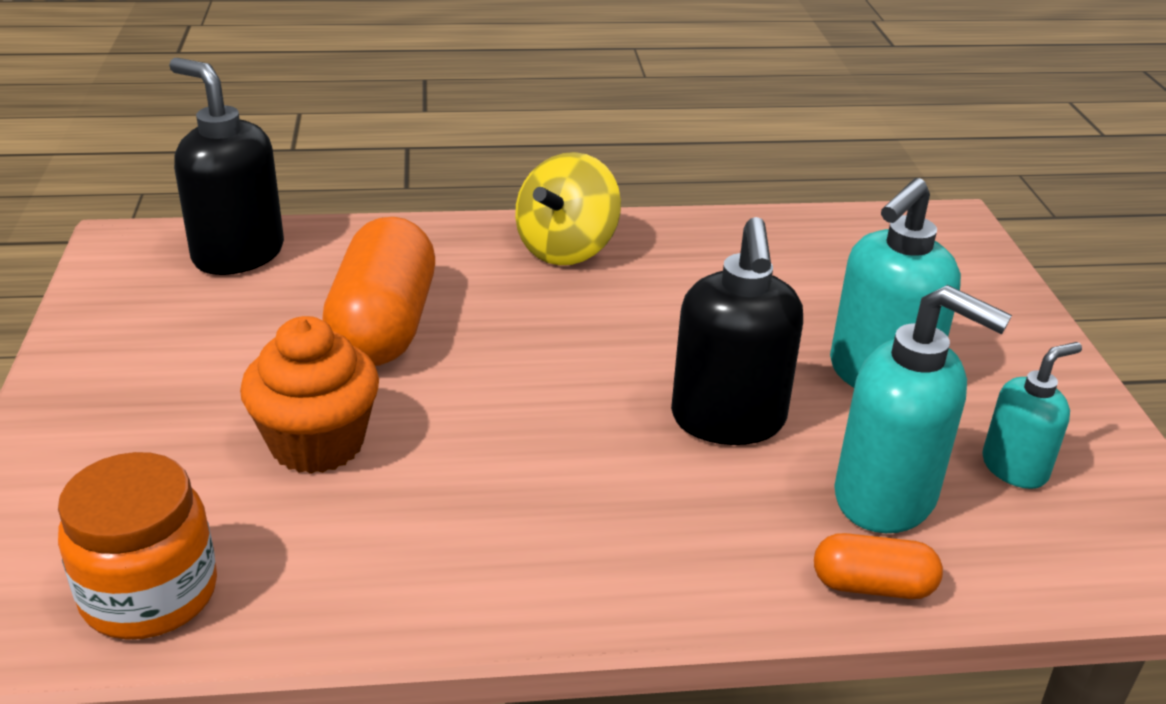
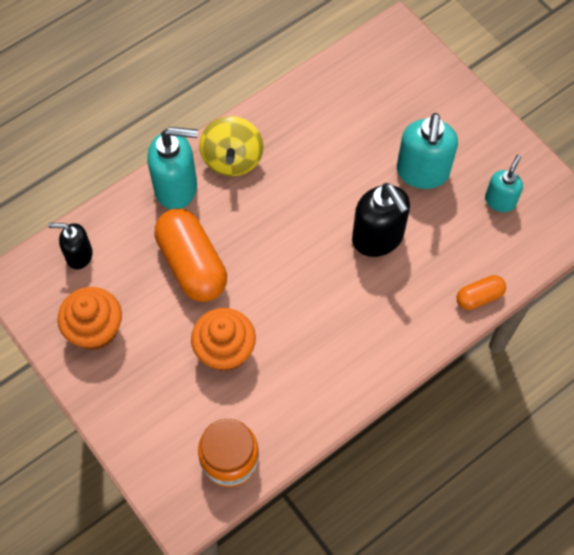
camera: 30 degrees left, 30 degrees up
black soap dispenser [169,58,284,275] -> black soap dispenser [48,223,93,269], size x0.60
turquoise soap dispenser [834,285,1012,533] -> turquoise soap dispenser moved to [147,127,198,209]
none -> orange cupcake [57,287,122,350]

